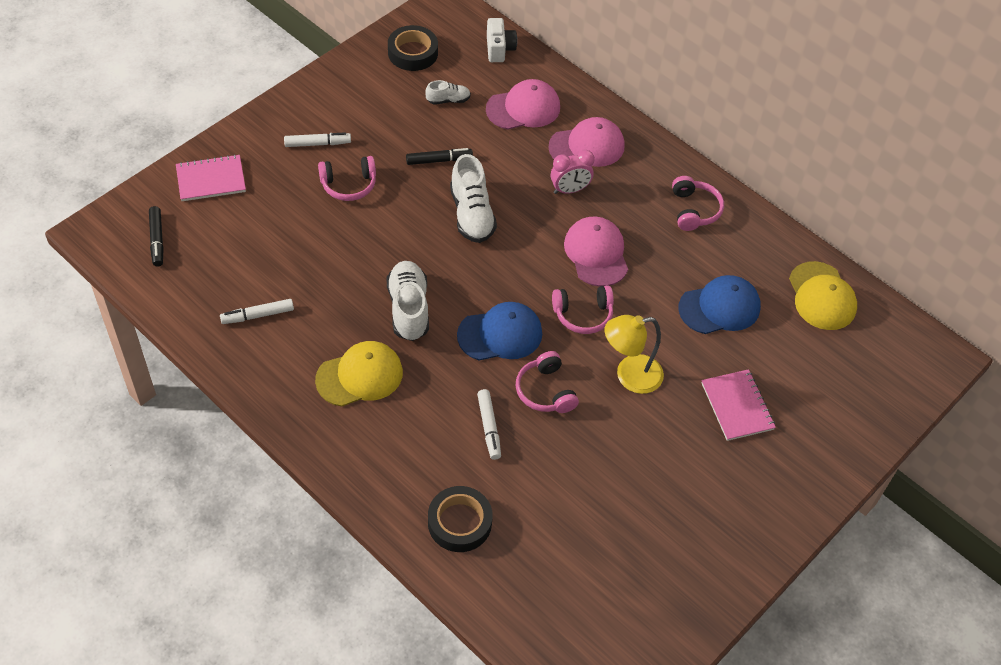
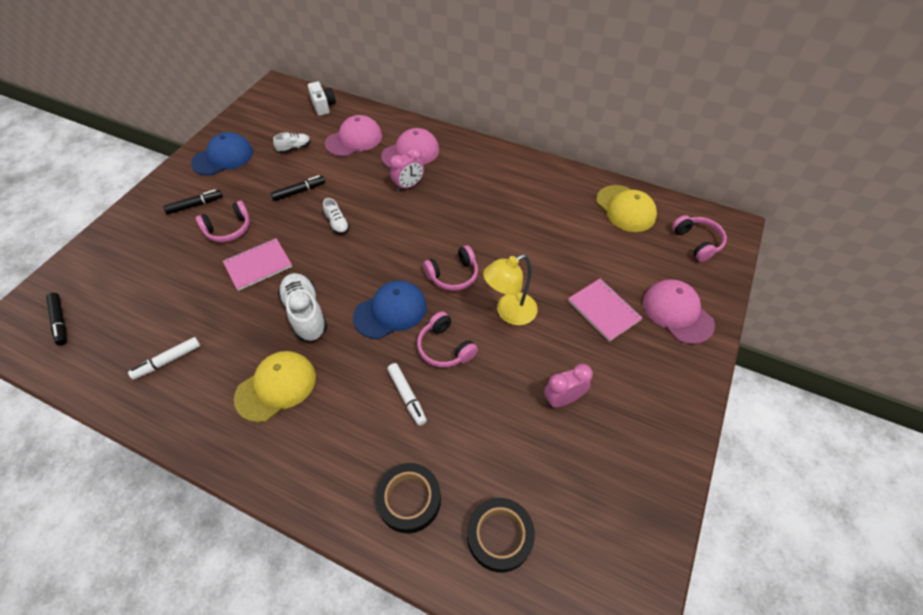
camera: 15 degrees left, 0 degrees up
pink notebook [176,154,246,201] -> pink notebook moved to [223,238,292,291]
white marker [284,132,351,147] -> black marker [163,190,223,214]
black tape [388,25,438,71] -> black tape moved to [467,498,535,573]
white shoe [450,154,497,243] -> white shoe [323,198,350,234], size x0.54
pink cap [564,217,628,287] -> pink cap moved to [643,279,715,344]
pink headphones [672,176,724,231] -> pink headphones moved to [672,215,727,262]
blue cap [679,275,761,334] -> blue cap moved to [191,132,253,176]
none -> pink clock [544,364,593,407]

